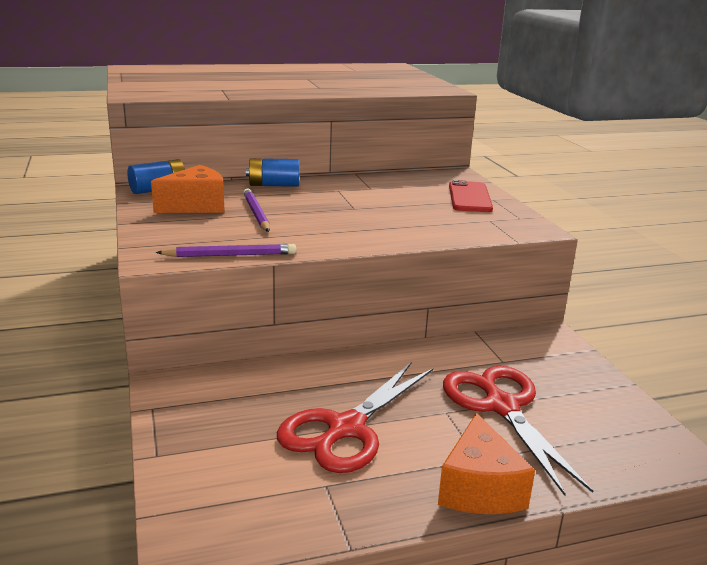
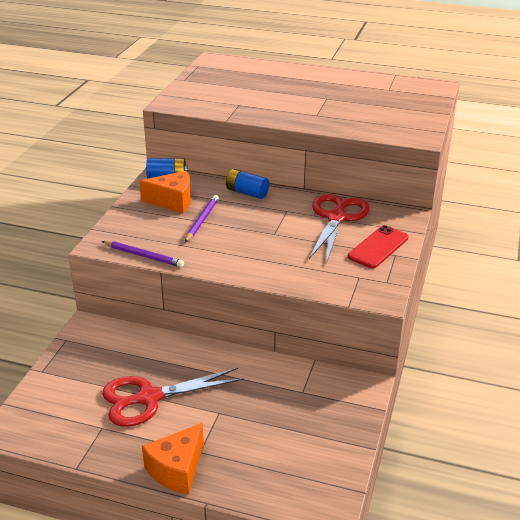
camera: 35 degrees right, 10 degrees up
red scissors [443,366,593,496] -> red scissors moved to [309,194,370,261]

